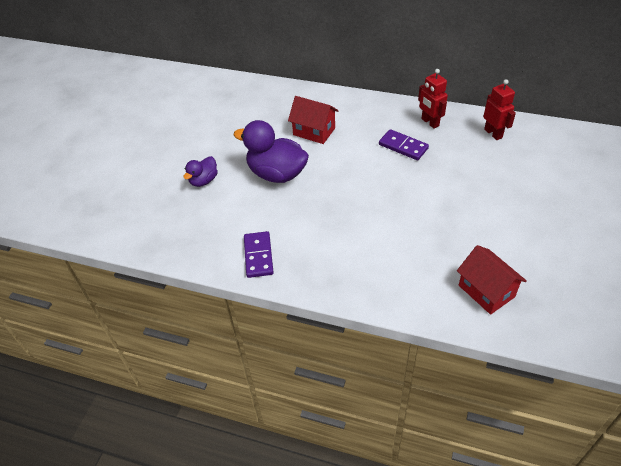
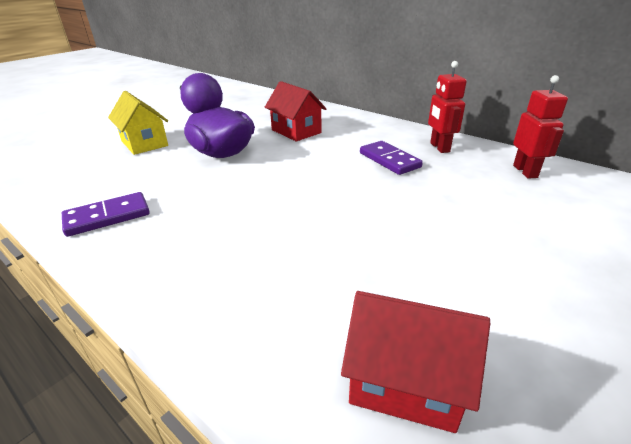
camera: 20 degrees right, 15 degrees down
purple duck [183,156,218,187] -> yellow house [108,91,168,155]
purple domino [244,231,274,278] -> purple domino turned 45 degrees clockwise [62,192,150,237]
red house [457,245,527,315] -> red house turned 60 degrees counterclockwise [341,291,490,433]

